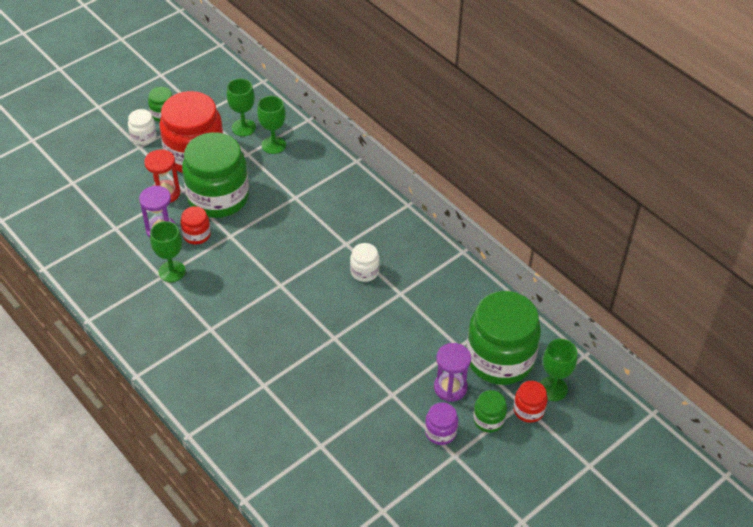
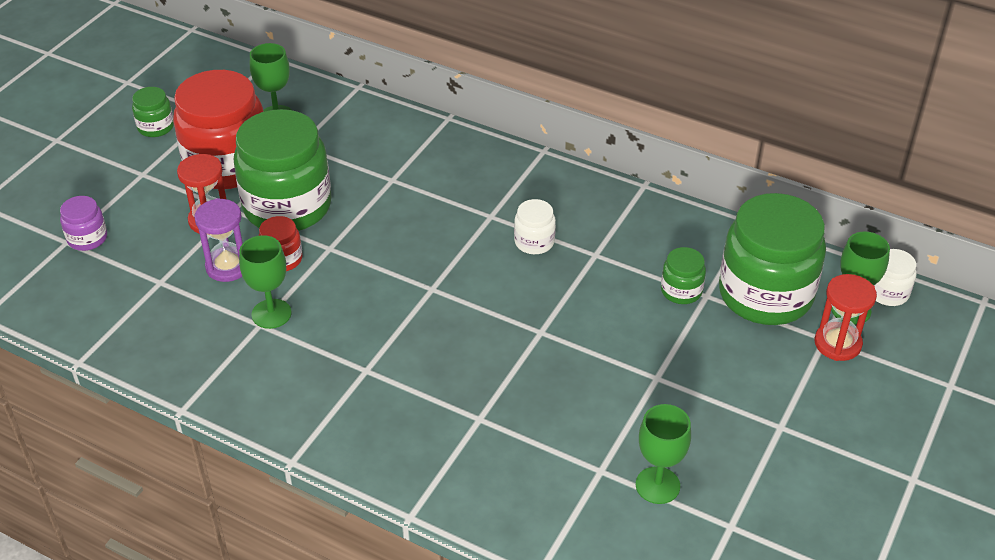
camera: 20 degrees left, 5 degrees down
white jar [128,109,157,145] -> white jar moved to [874,249,916,306]
green goblet [257,96,286,154] -> green goblet moved to [636,404,691,504]
purple jar [425,402,458,445] -> purple jar moved to [60,196,107,251]
purple hourglass [434,343,471,402] -> none
green jar [473,390,507,433] -> green jar moved to [661,247,706,304]
red jar [513,381,548,423] -> red hourglass [814,274,877,361]

